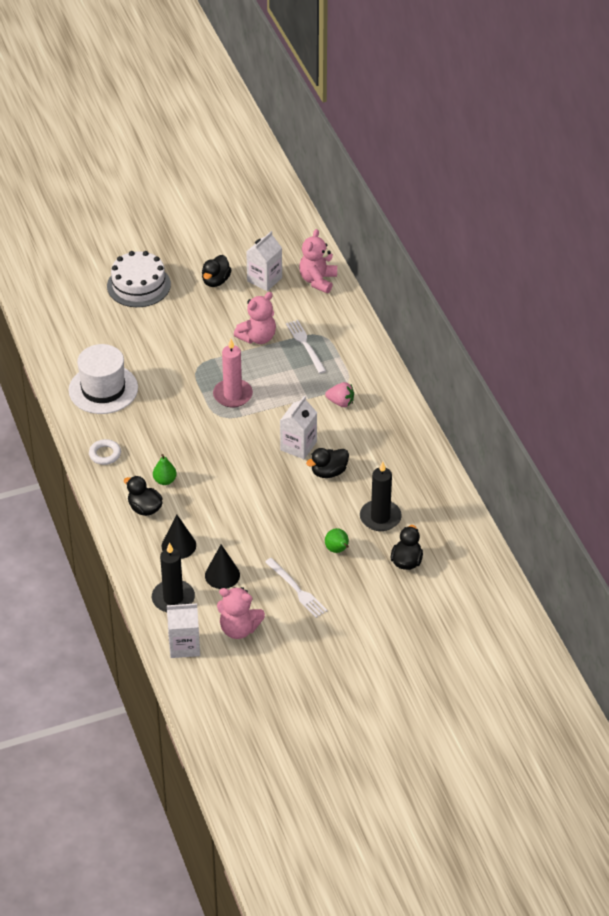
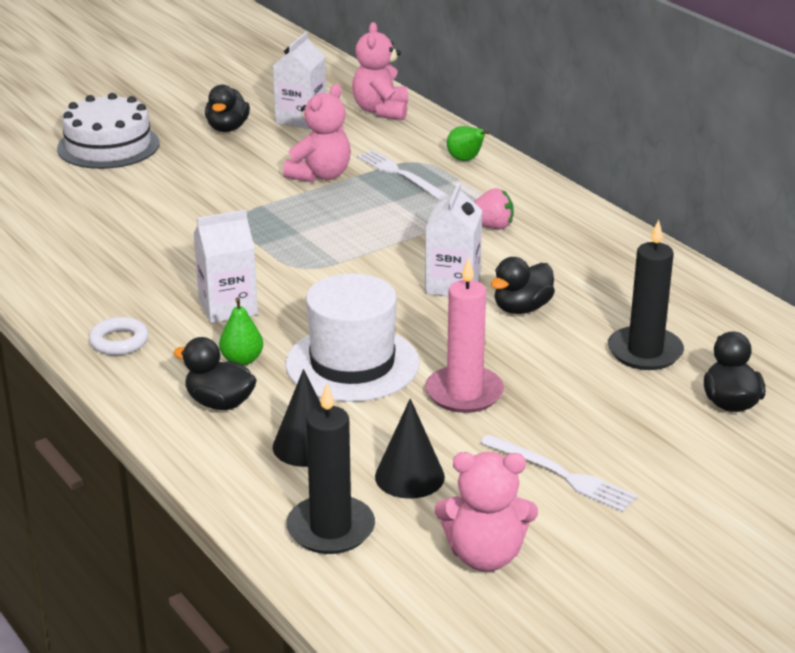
camera: 15 degrees left, 15 degrees down
white hat [68,344,138,414] -> white hat moved to [286,273,420,402]
white carton [167,602,200,658] -> white carton moved to [193,210,258,323]
pink candle [213,339,253,407] -> pink candle moved to [425,257,504,413]
green pear [325,528,349,553] -> green pear moved to [447,126,490,161]

